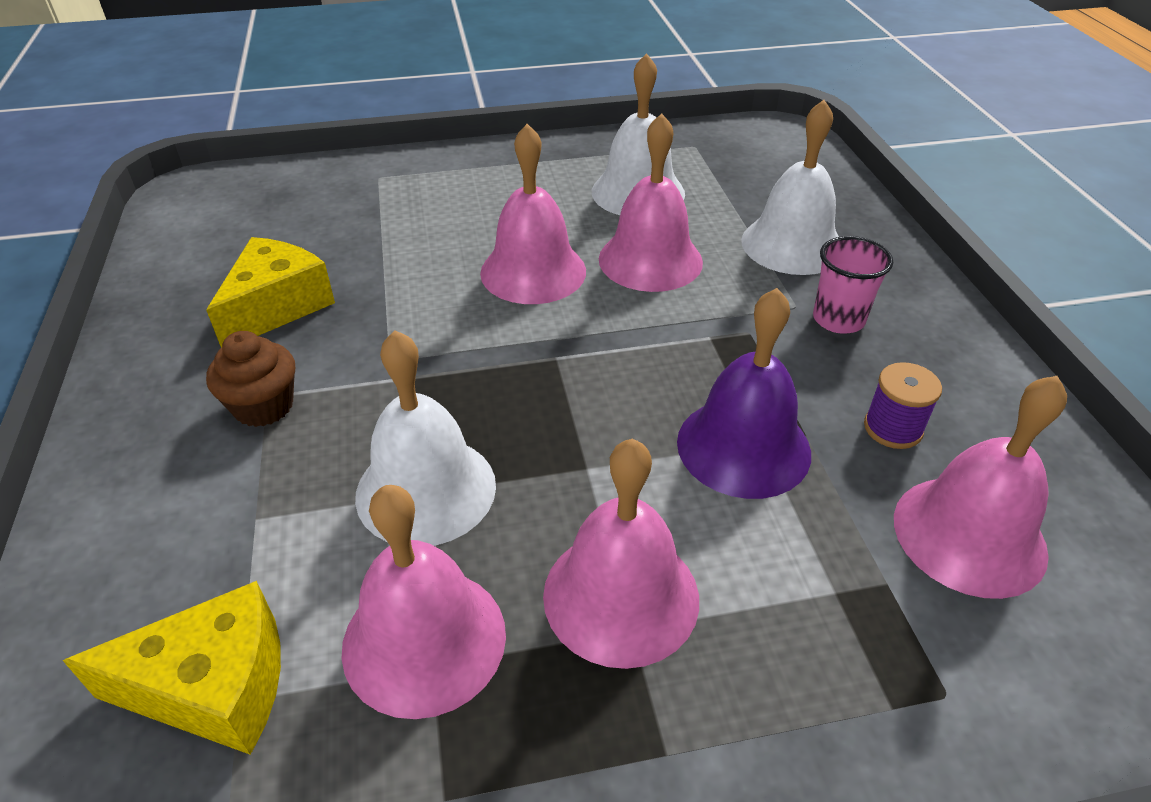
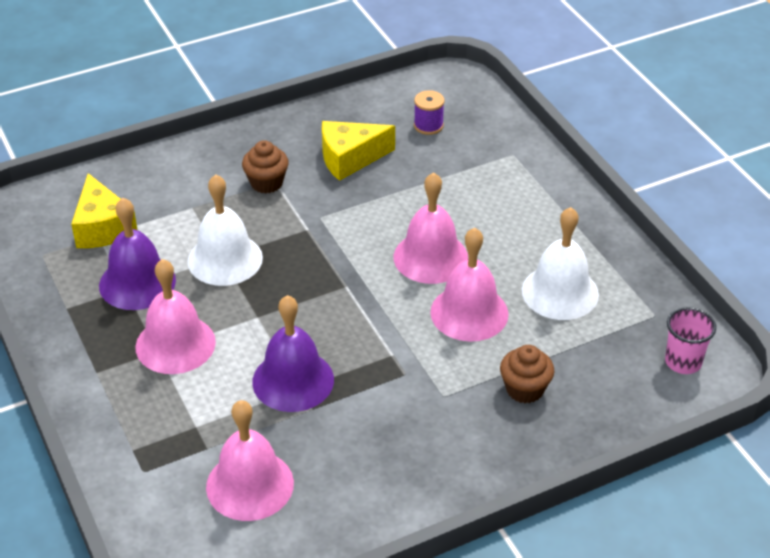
camera: 75 degrees right, 0 degrees up
yellow cheese [206,237,335,347] -> yellow cheese turned 150 degrees clockwise [322,121,395,181]
pink bell [341,485,506,719] -> purple bell [99,198,176,310]
white bell [741,100,839,275] -> brown cupcake [500,345,554,403]
pink cup [813,236,893,334] -> pink cup moved to [665,307,716,374]
purple spool [864,362,942,449] -> purple spool moved to [414,90,445,135]

